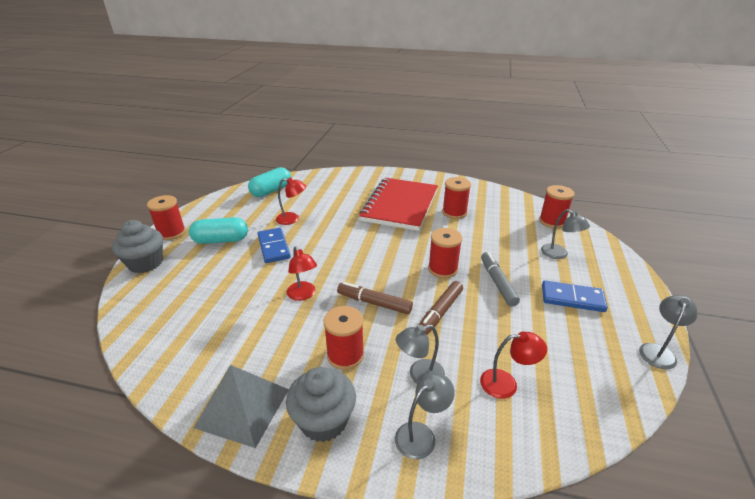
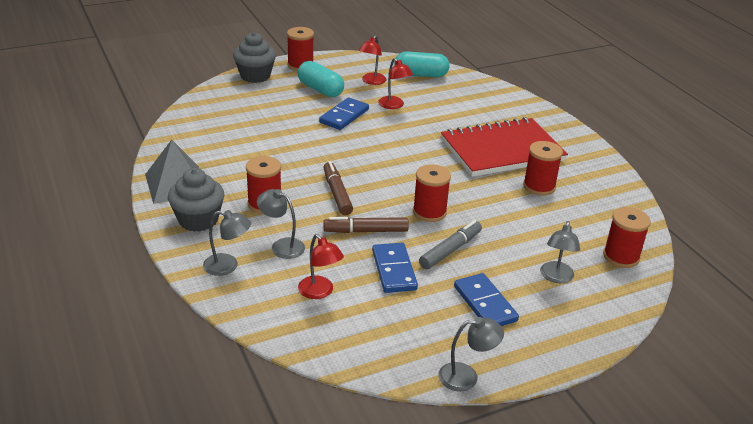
camera: 50 degrees right, 0 degrees up
red lamp [287,246,317,301] -> red lamp moved to [359,35,386,85]
none -> blue domino [372,243,418,293]

